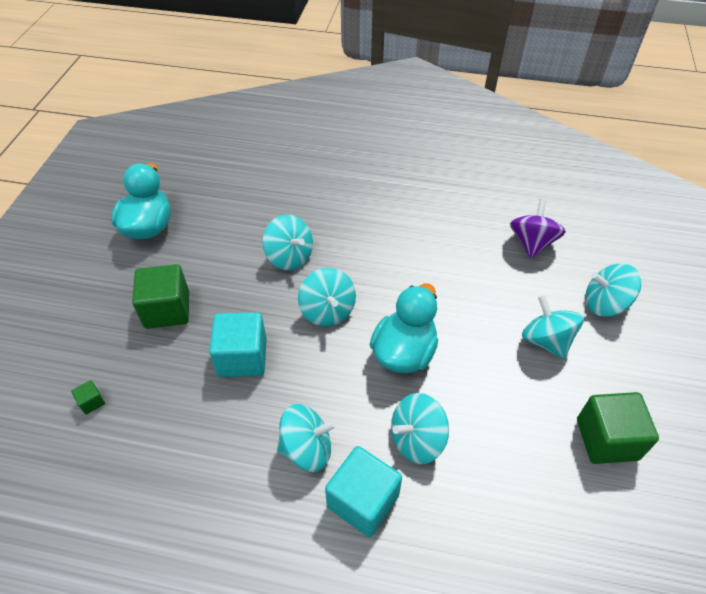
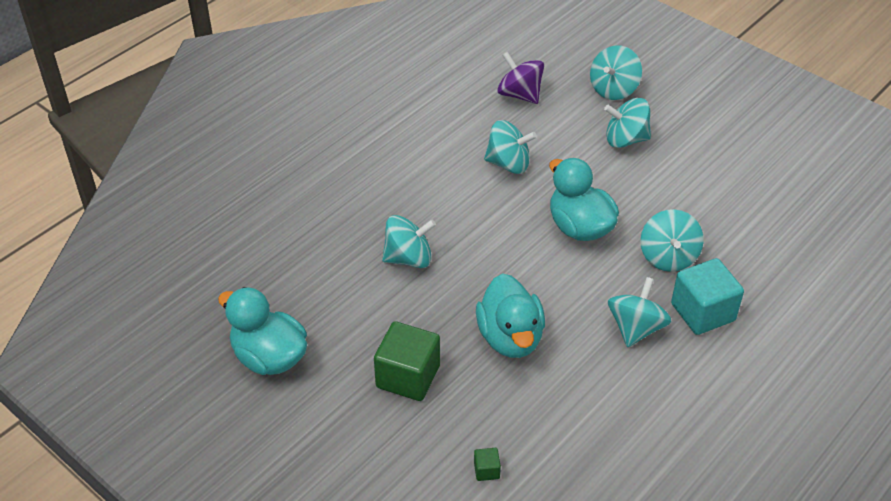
camera: 60 degrees left, 5 degrees down
turquoise cube [209,312,267,377] -> turquoise duck [476,273,545,358]
turquoise spinning top [298,268,356,327] -> turquoise spinning top moved to [484,120,537,174]
green cube [577,392,659,464] -> none

